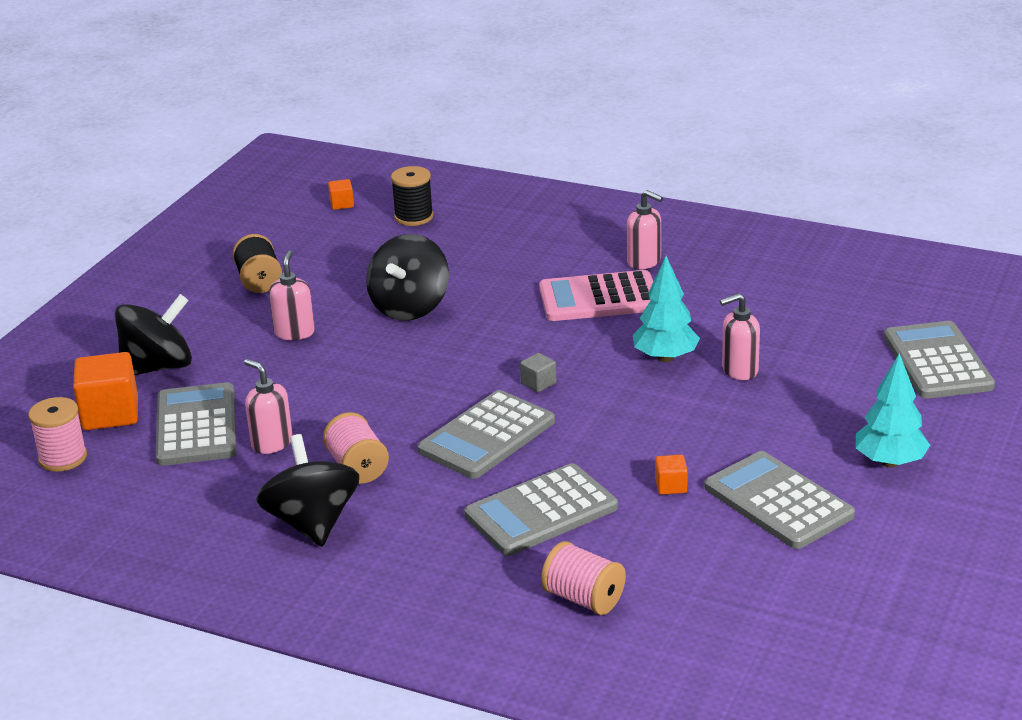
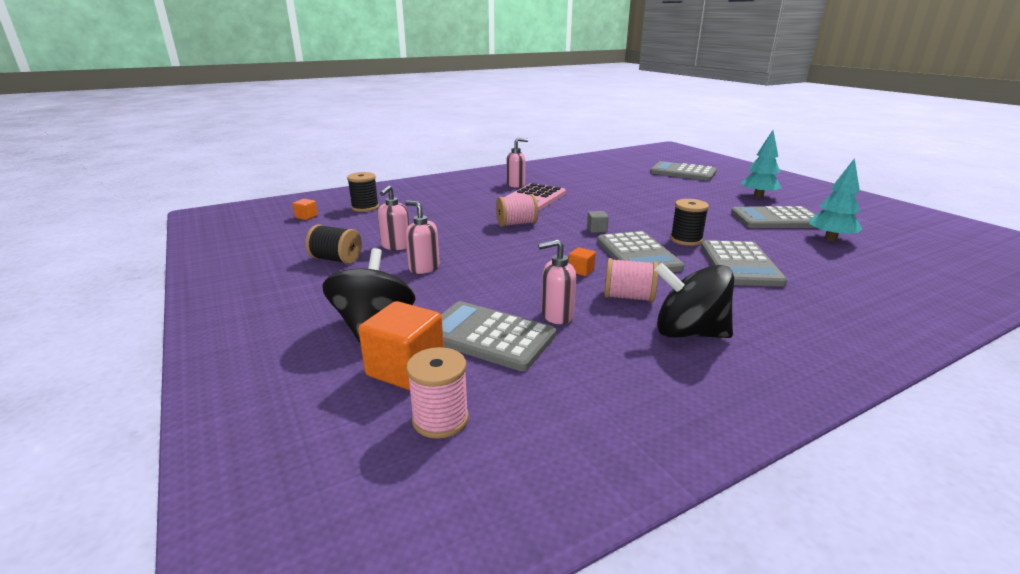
camera: 55 degrees left, 5 degrees down
black spinning top [366,234,449,321] -> none
pink spool [541,541,626,615] -> pink spool moved to [496,194,538,227]
turquoise tree [633,256,700,362] -> turquoise tree moved to [810,158,862,241]
orange cube [655,455,688,495] -> orange cube moved to [568,247,596,276]
pink soap dispenser [720,293,760,380] -> pink soap dispenser moved to [378,185,409,250]
none -> black spool [670,199,709,246]

